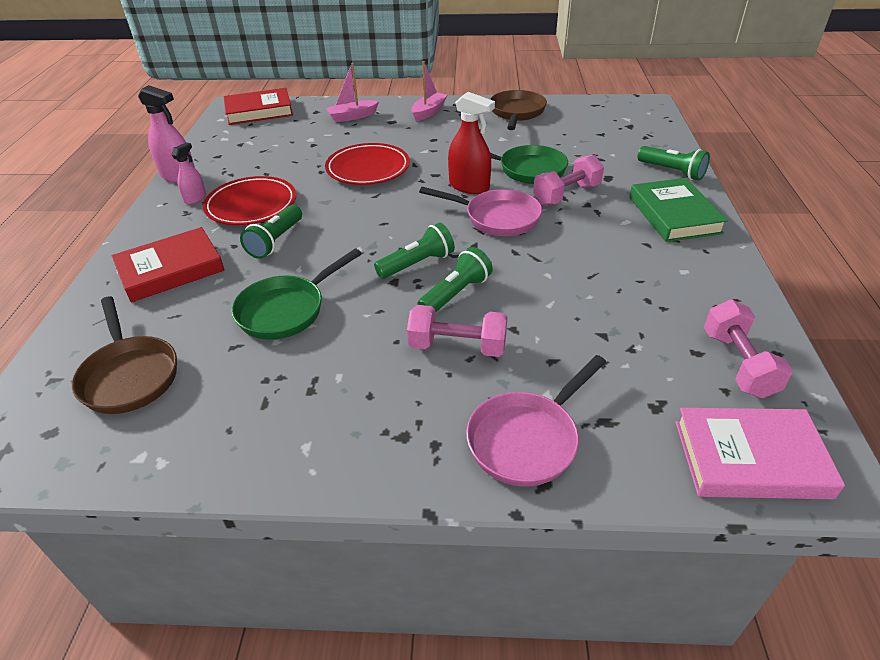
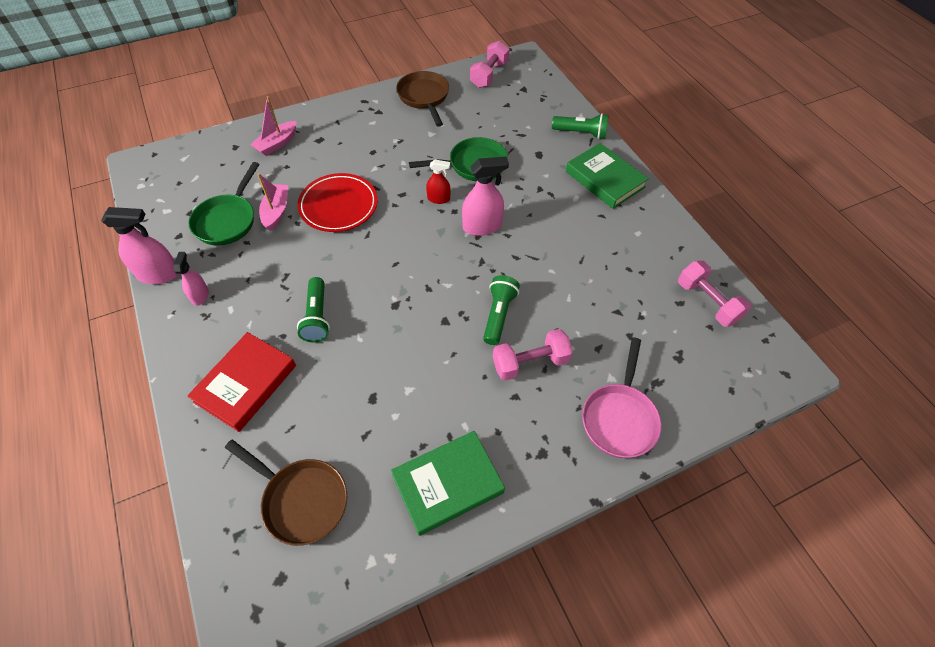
camera: 30 degrees left, 15 degrees up
red plate [203,176,296,225] -> none
red book [224,88,293,125] -> none
green pan [231,249,362,340] -> green pan moved to [188,162,260,245]
green flashlight [374,223,455,279] -> none
pink boat [411,61,447,121] -> pink boat moved to [257,173,288,231]
pink pan [419,187,542,236] -> pink spray bottle [462,157,509,236]
red spray bottle [448,92,495,194] -> red spray bottle [426,160,451,204], size x0.59
pink dumbbell [533,155,604,205] -> pink dumbbell moved to [470,41,510,88]
pink book [675,408,845,499] -> none
none -> green book [391,431,505,536]

